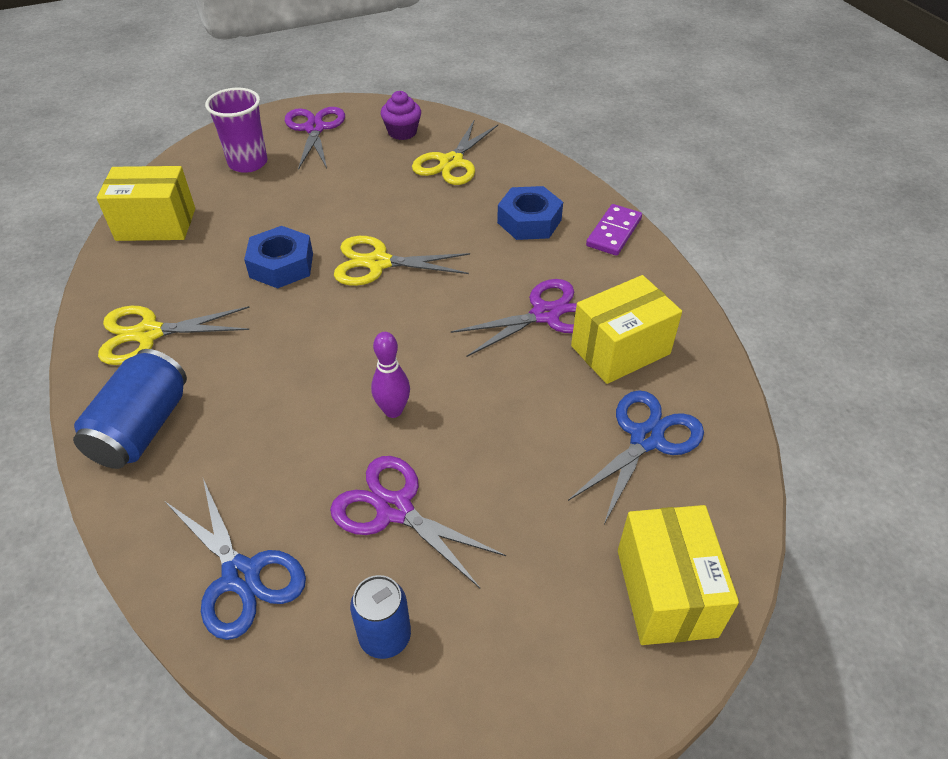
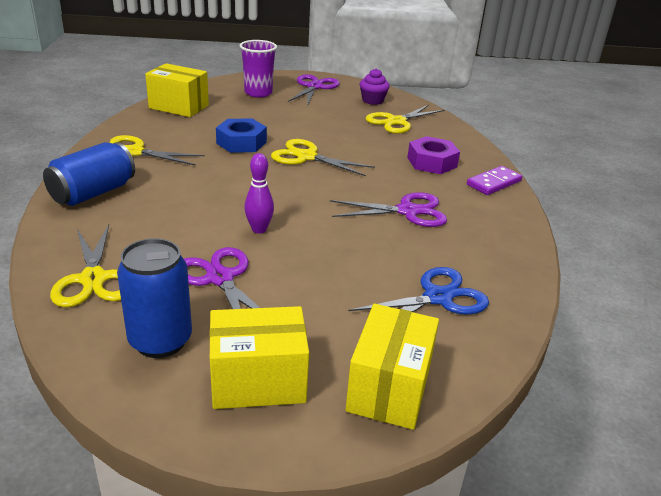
camera: 20 degrees right, 15 degrees down
blue scissors [165,479,306,640] -> yellow scissors [50,225,121,307]
blue can [350,575,411,659] -> blue can [117,238,192,358], size x1.51
blue nut [497,186,563,240] -> purple nut [407,136,460,174]
yellow box [571,275,682,384] -> yellow box moved to [209,306,309,409]

